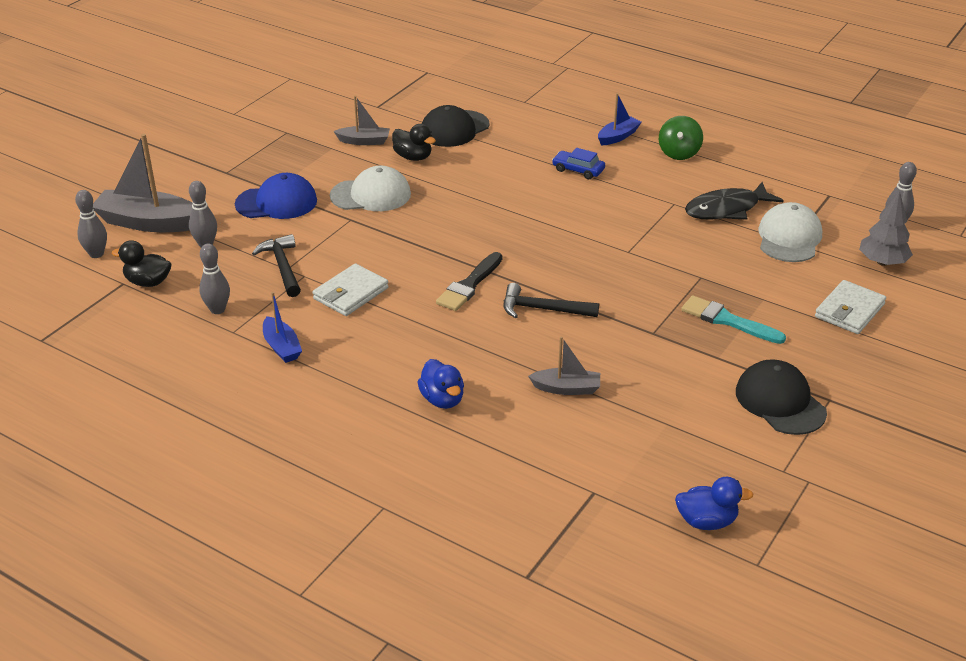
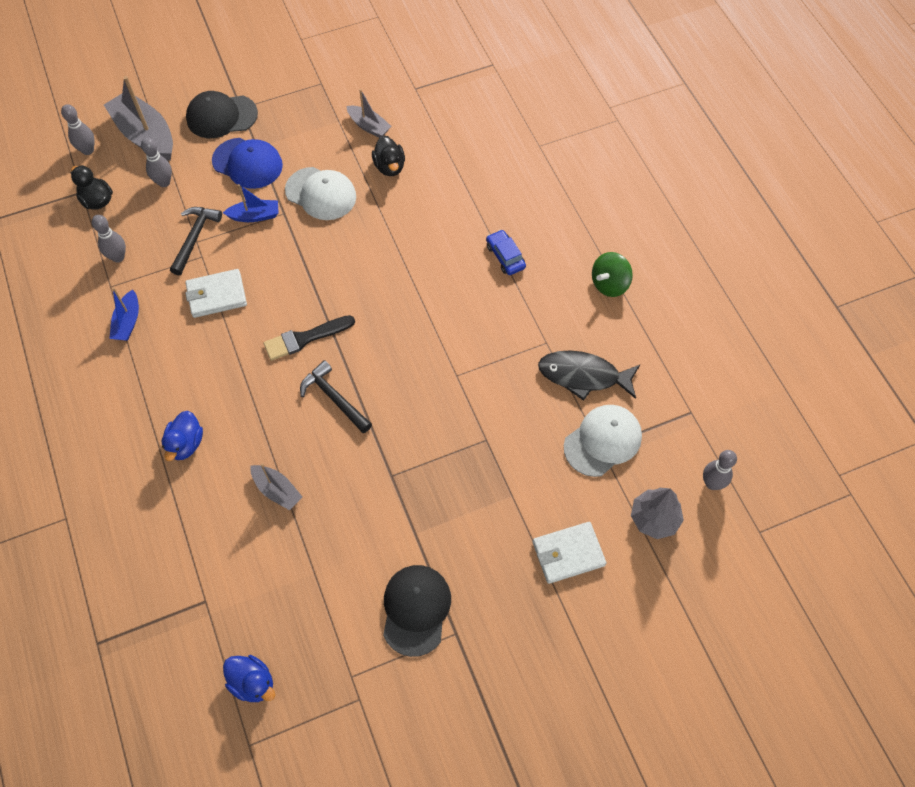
camera: 35 degrees right, 25 degrees up
black cap [422,105,490,147] -> black cap moved to [186,91,258,138]
blue boat [598,93,642,146] -> blue boat moved to [223,184,279,222]
turquoise brush [681,295,786,344] -> none

